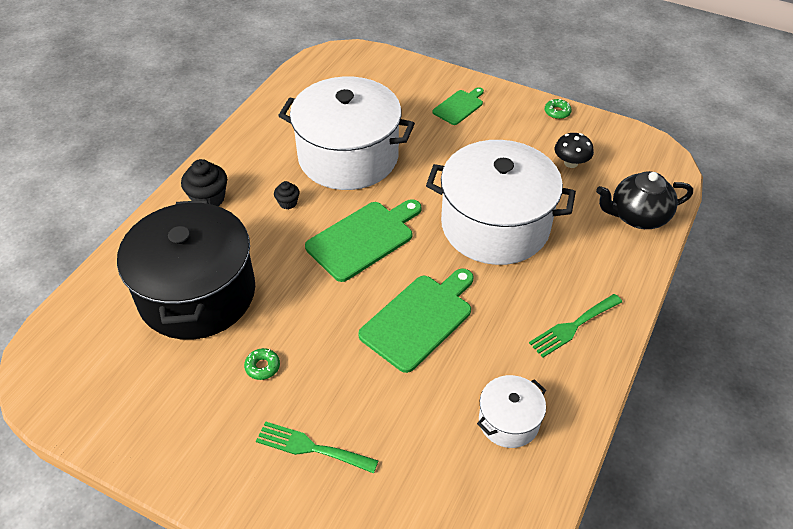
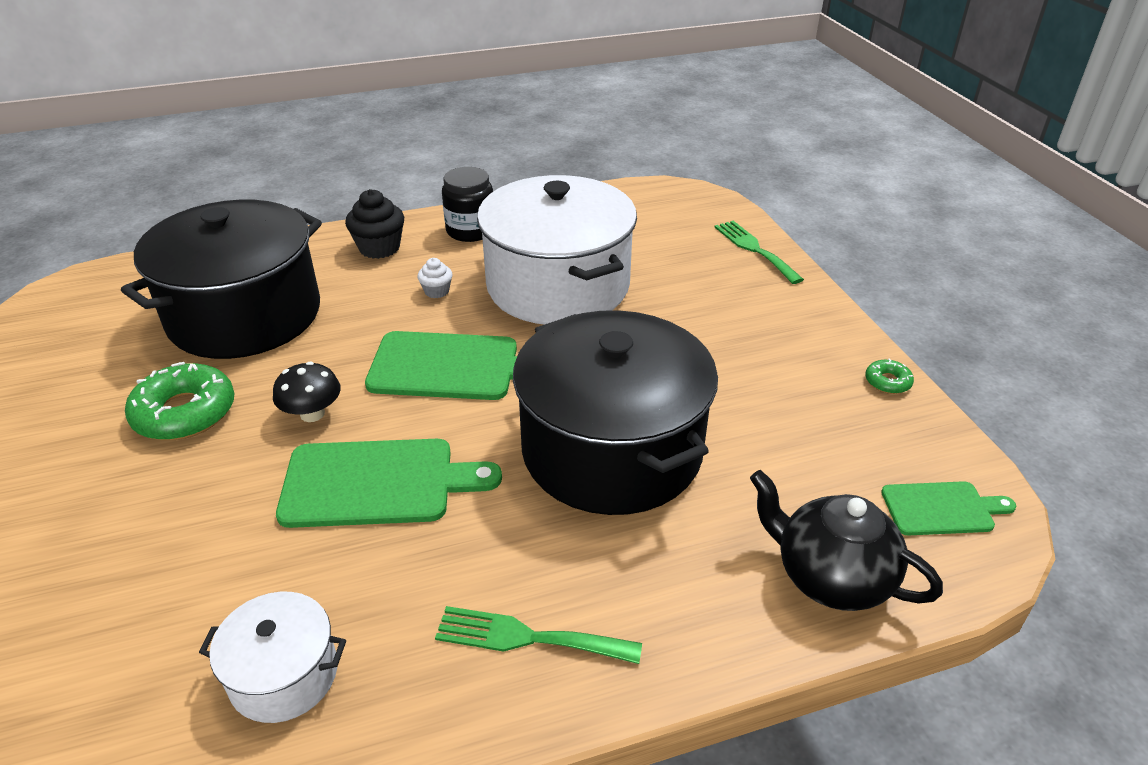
camera: 45 degrees right, 10 degrees down
green donut [244,348,280,380] -> green donut [125,362,234,440], size x2.10
green fork [256,421,378,473] -> green fork moved to [714,221,804,284]
black cupcake [274,181,300,209] -> white cupcake [417,258,453,298]
white pot [426,140,576,265] -> black pot [513,310,718,515]
green cutting board [432,87,484,125] -> green cutting board moved to [881,481,1016,535]
black mushroom [555,133,594,168] -> black mushroom moved to [273,362,341,422]
none -> black jar [442,167,493,242]

